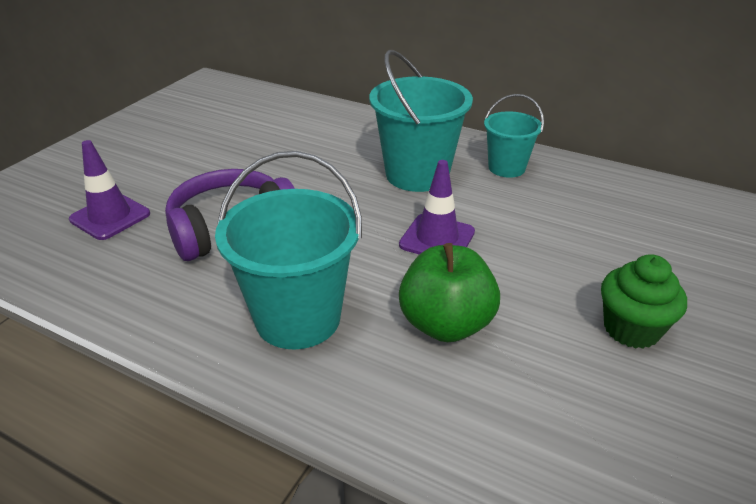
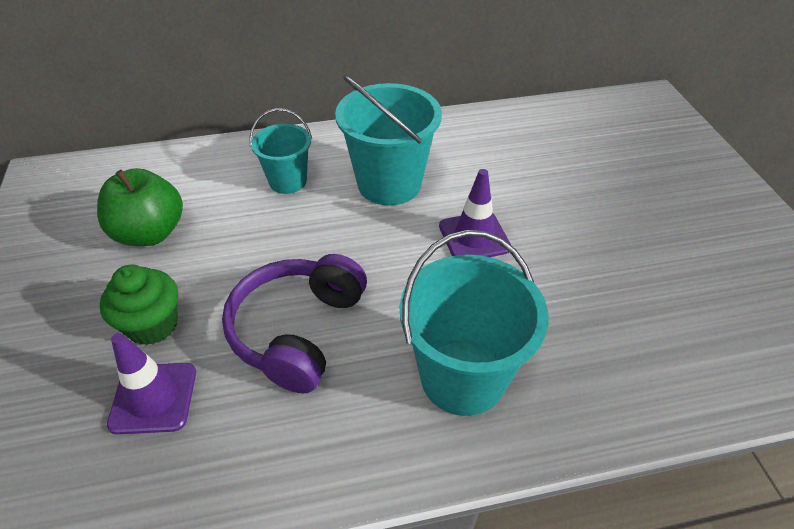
camera: 40 degrees left, 10 degrees up
green apple [399,243,500,342] -> green apple moved to [97,168,183,246]
turquoise bucket [484,94,544,178] -> turquoise bucket moved to [249,108,312,194]
green cupcake [601,254,687,349] -> green cupcake moved to [100,265,178,345]

